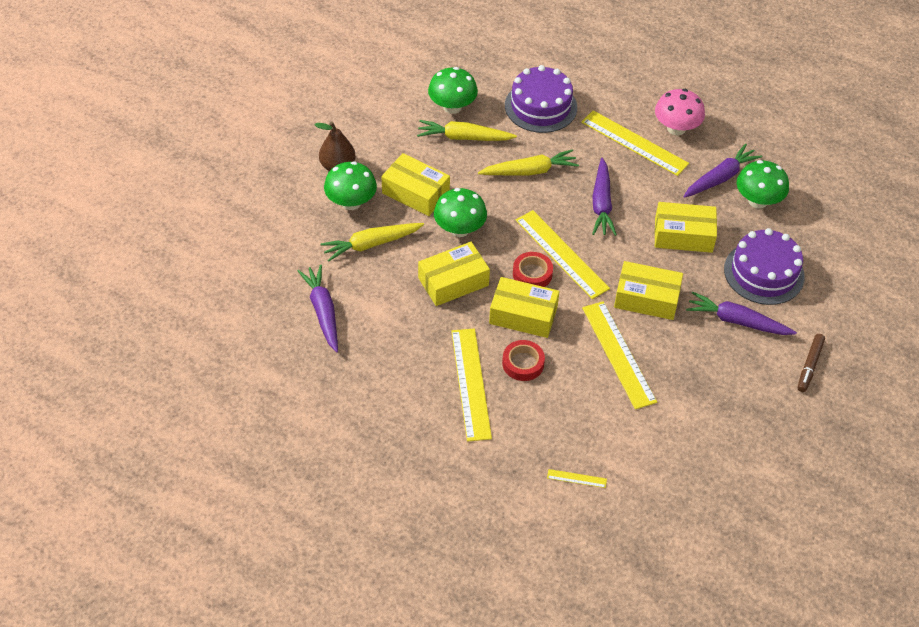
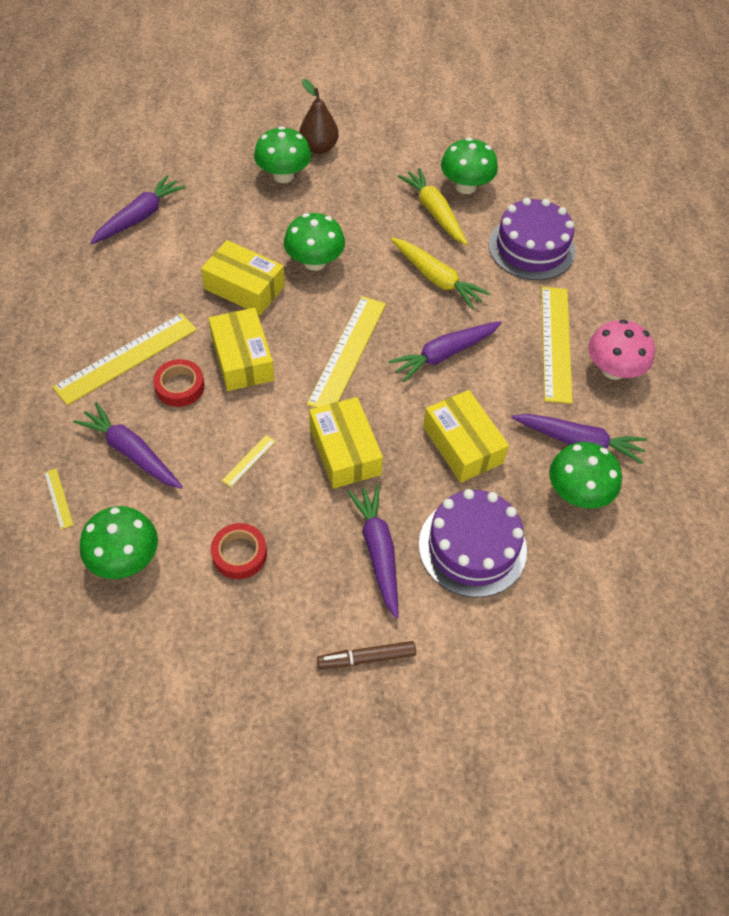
camera: 55 degrees right, 5 degrees up
yellow carrot [320,223,424,262] -> none
yellow box [381,153,450,216] -> none
red tape [513,252,553,287] -> red tape moved to [211,523,267,579]
yellow ruler [582,301,657,409] -> yellow ruler [222,435,275,487], size x0.42
none -> purple carrot [73,402,183,489]
none -> green mushroom [80,506,158,579]

